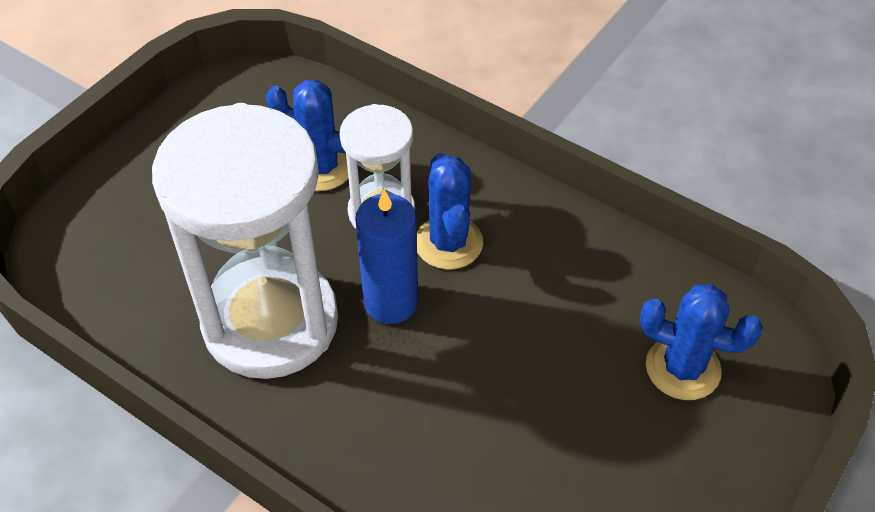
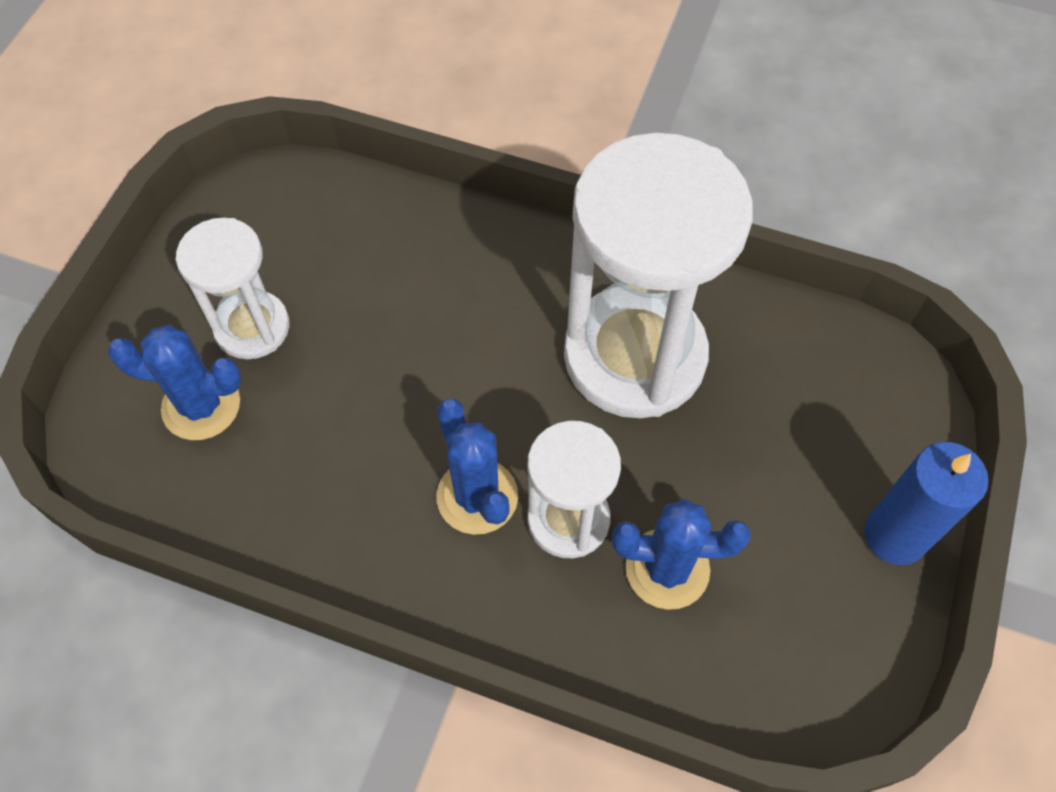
camera: 165 degrees right, 10 degrees up
blue candle [355,189,418,324] -> blue candle moved to [864,442,989,565]
none -> white hourglass [176,218,290,360]

